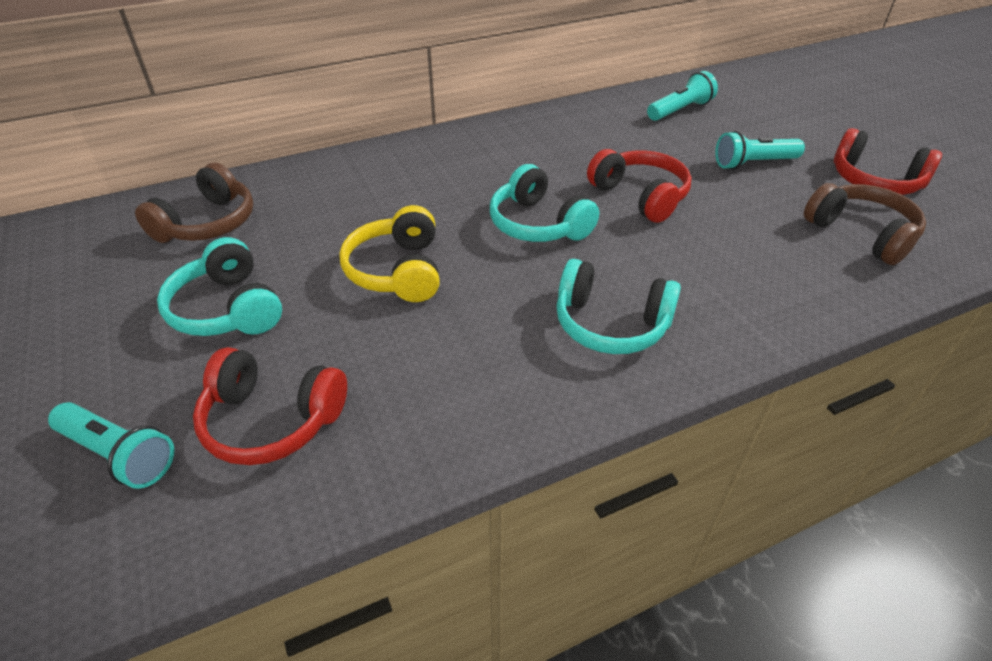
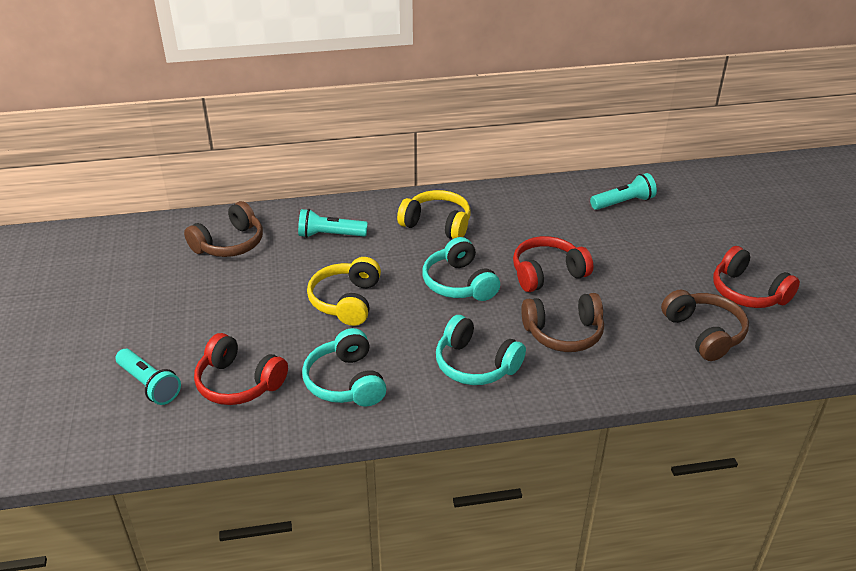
camera: 15 degrees right, 5 degrees down
turquoise headphones [157,237,282,336] -> turquoise headphones moved to [302,328,387,406]
red headphones [587,149,691,223] -> red headphones turned 90 degrees counterclockwise [513,236,593,292]
turquoise flashlight [715,131,805,170] -> turquoise flashlight moved to [298,209,368,238]
none -> yellow headphones [397,190,471,239]
none -> brown headphones [521,293,604,352]

